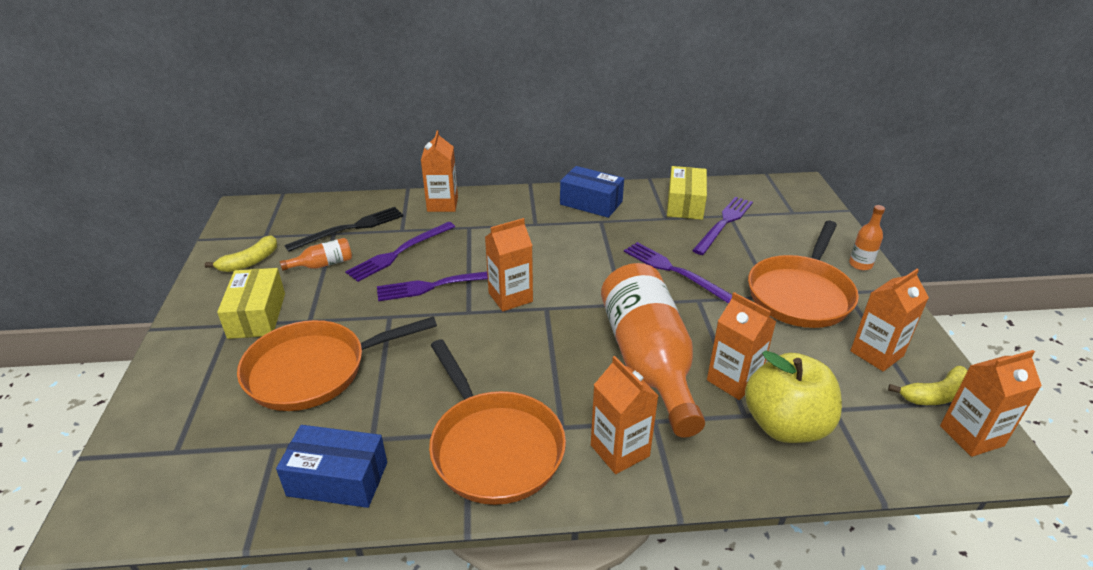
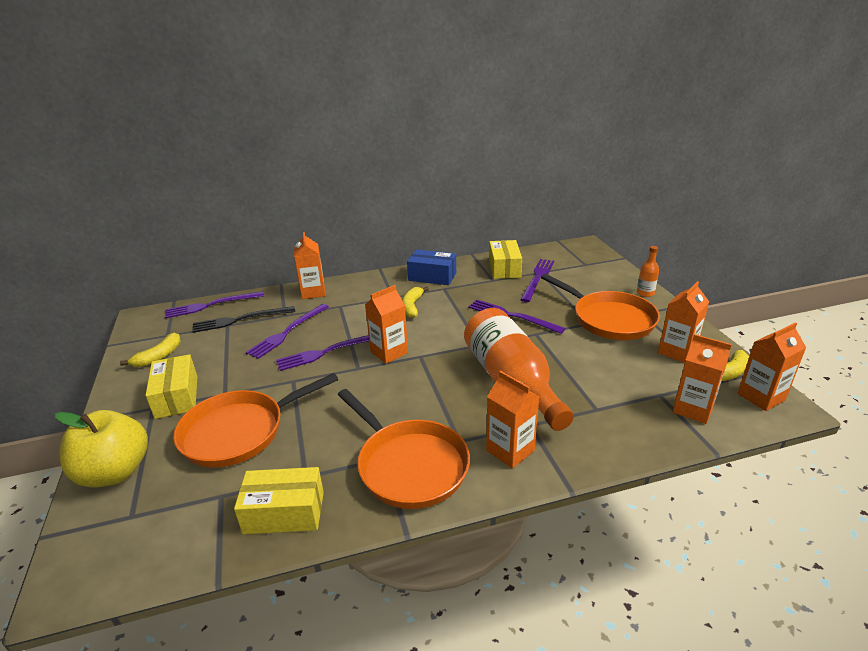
camera: 10 degrees left, 5 degrees down
blue box [276,425,387,508] -> yellow box [234,467,324,534]
orange bottle [280,238,352,271] -> none
black fork [284,207,404,252] -> black fork turned 150 degrees counterclockwise [192,306,295,333]
orange carton [707,292,776,400] -> orange carton moved to [673,334,732,424]
yellow apple [745,351,842,443] -> yellow apple moved to [55,410,148,488]
orange pan [748,221,859,328] -> orange pan turned 60 degrees counterclockwise [541,274,660,340]
none -> purple fork [165,291,264,318]
none -> yellow banana [402,287,429,318]

